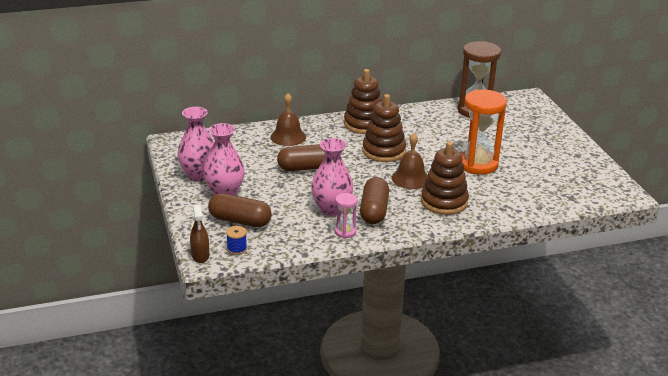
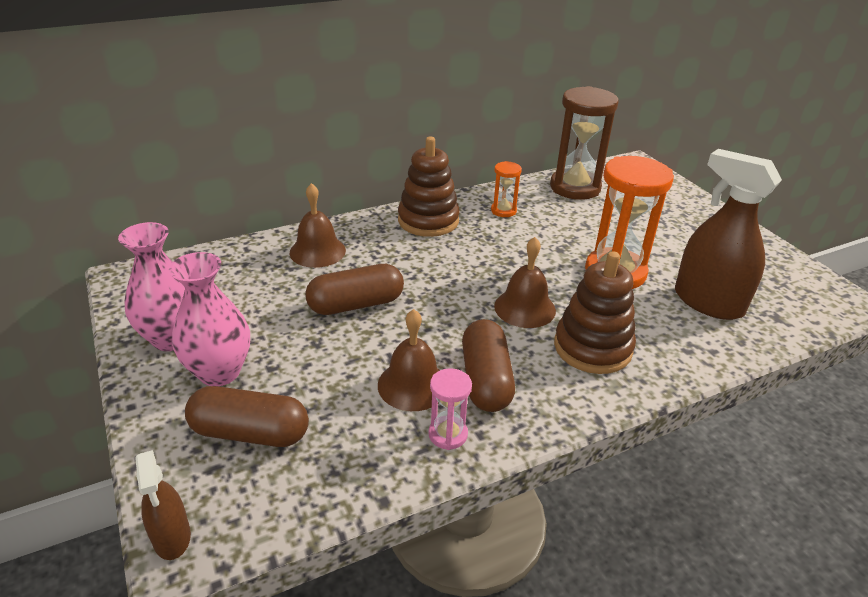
camera: 10 degrees left, 5 degrees up
blue spool [226,226,247,255] -> none
pink vase [311,138,353,216] -> brown bell [378,309,440,411]
brown stacking toy [362,94,406,162] -> none
none -> orange hourglass [491,161,522,217]
none -> brown spray bottle [675,149,782,320]

